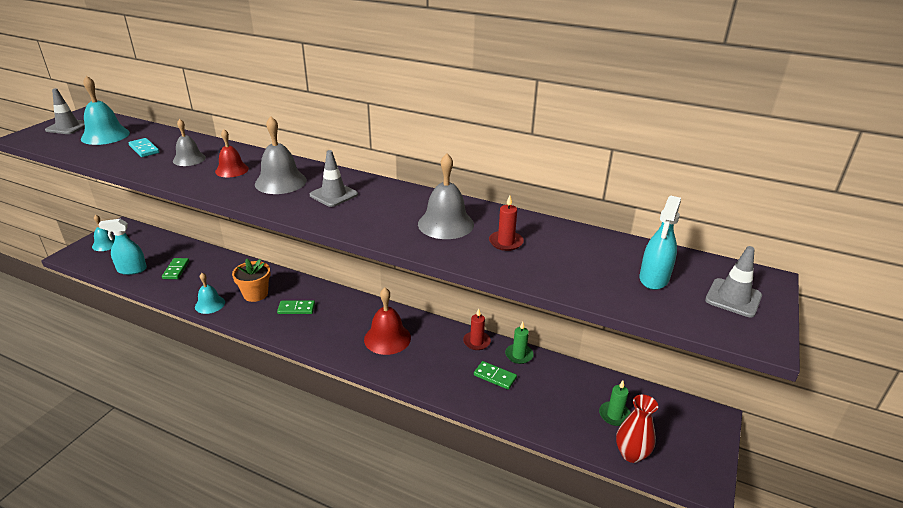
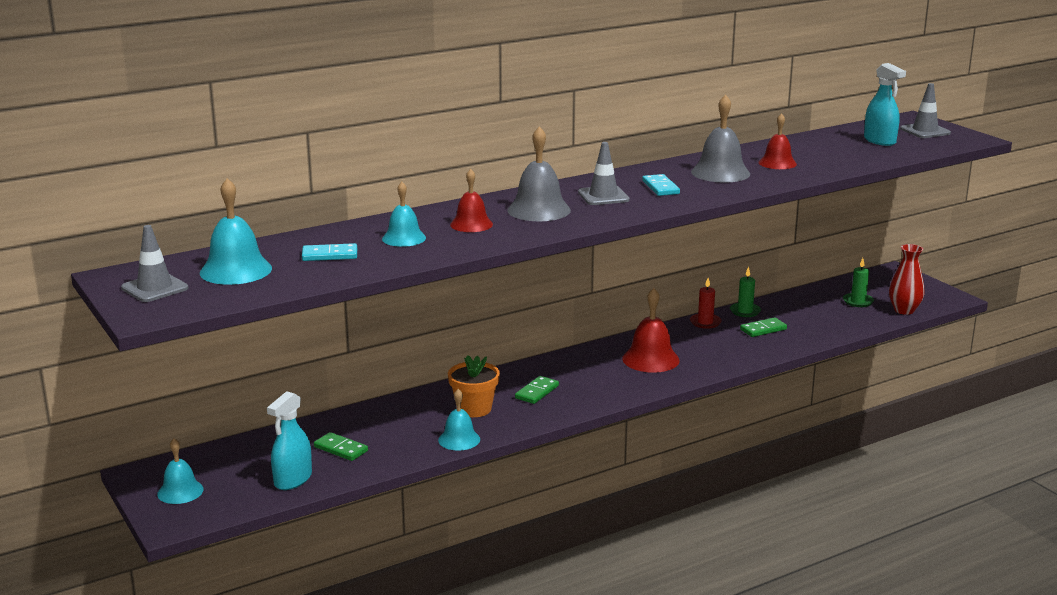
camera: 55 degrees left, 10 degrees down
grey bell [173,119,206,166] -> turquoise bell [382,182,426,247]
red candle [489,195,524,251] -> red bell [759,113,797,169]
none -> turquoise domino [642,174,680,196]

